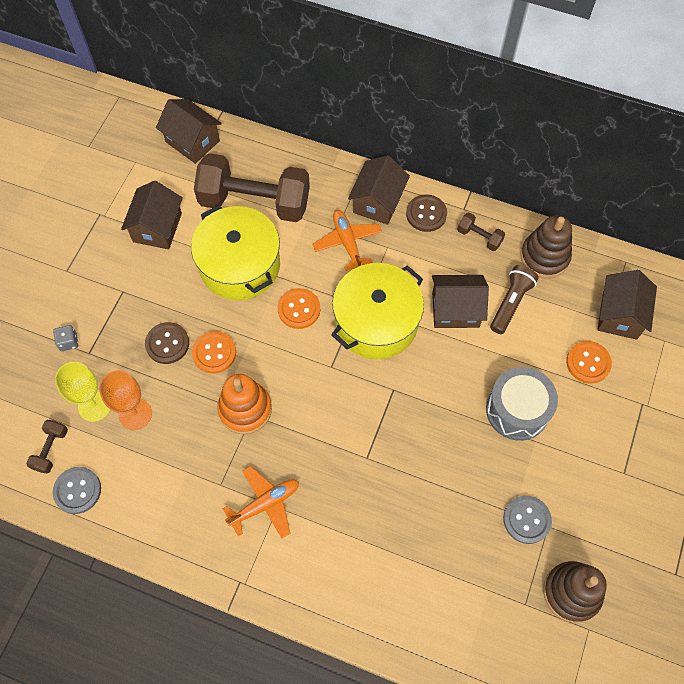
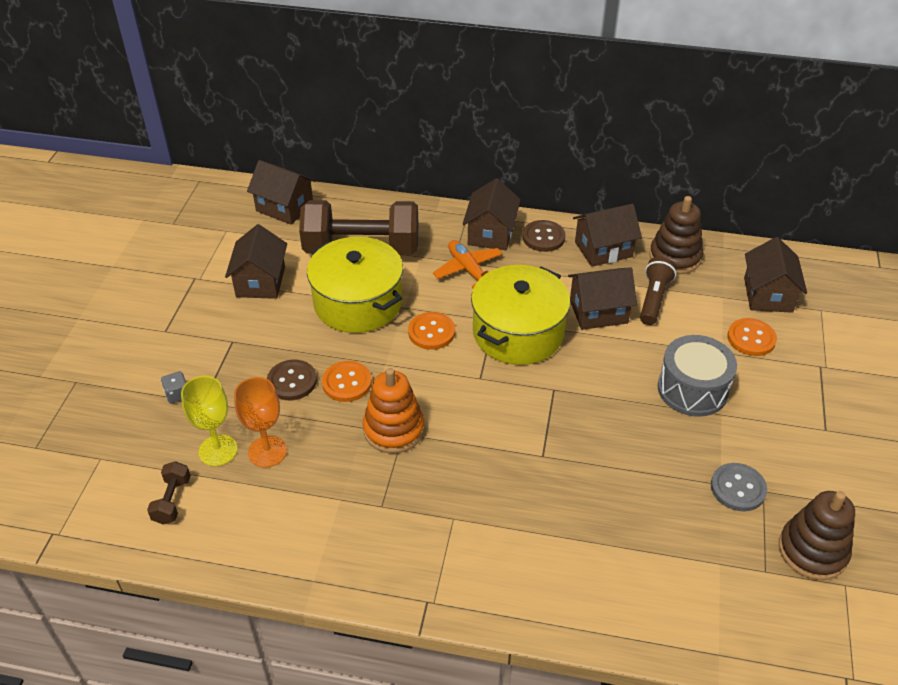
camera: 10 degrees left, 20 degrees down
grey button [53,467,101,514] -> none
orange plane [223,466,299,539] -> none
brown dumbbell [457,213,505,251] -> brown house [573,204,642,267]

